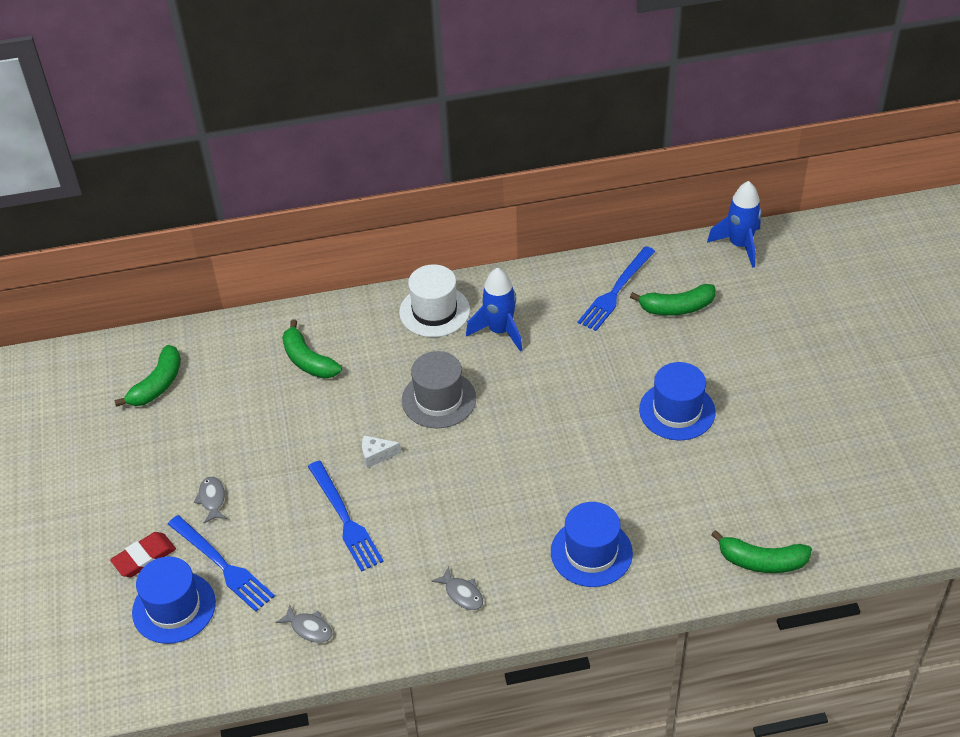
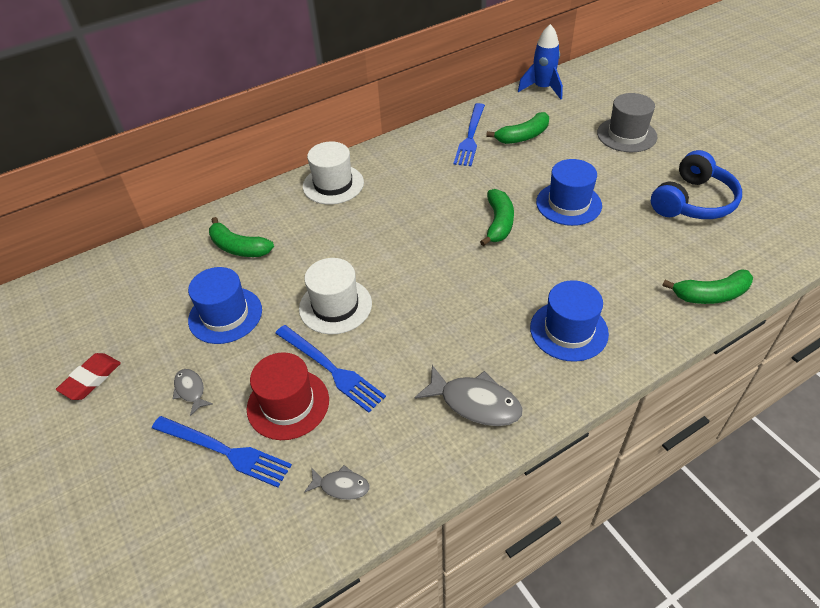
camera: 20 degrees left, 0 degrees up
red eraser [110,532,176,577] -> red eraser moved to [56,353,121,400]
green banana [114,345,181,407] -> green banana moved to [480,189,514,246]
blue hat [132,556,216,644] -> blue hat moved to [188,267,262,344]
white cheese [362,435,401,468] -> white hat [299,258,372,334]
grey hat [402,351,476,428] -> grey hat moved to [597,93,657,152]
grey fish [431,566,483,610] -> grey fish [414,365,523,426], size x1.79
blue rocket [466,267,522,351] -> none
none -> red hat [247,352,329,440]
none -> blue headphones [651,150,742,219]

